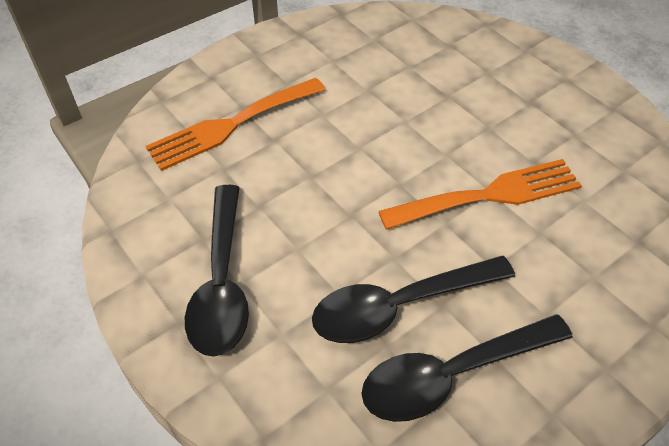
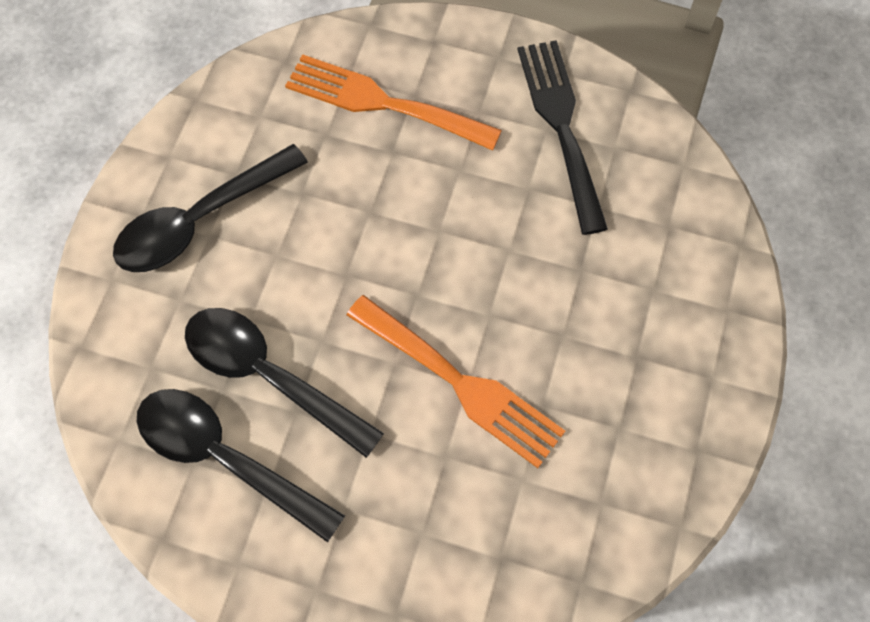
camera: 55 degrees right, 15 degrees up
none -> black fork [518,40,608,235]

